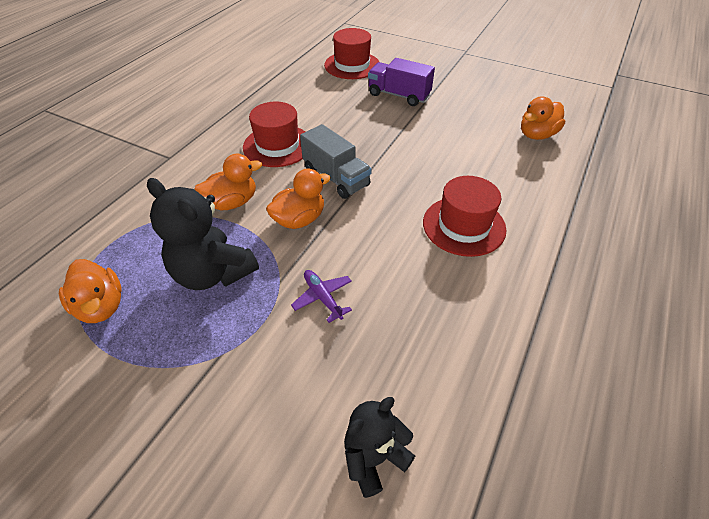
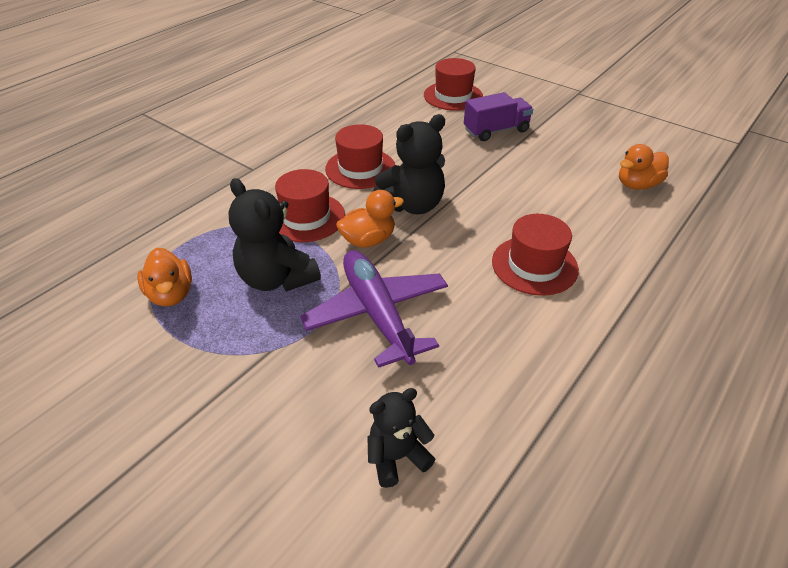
camera: 10 degrees right, 5 degrees down
orange duck [195,154,262,210] -> red hat [275,169,345,242]
purple plane [291,270,352,323] -> purple plane [300,250,448,368], size x2.32
grey truck [300,124,372,199] -> black teddy bear [373,114,445,215]
purple truck [368,58,435,106] -> purple truck turned 120 degrees clockwise [464,92,533,141]

